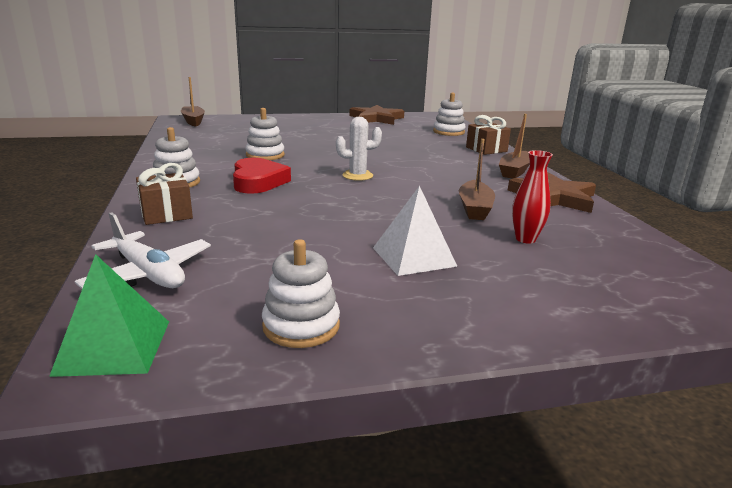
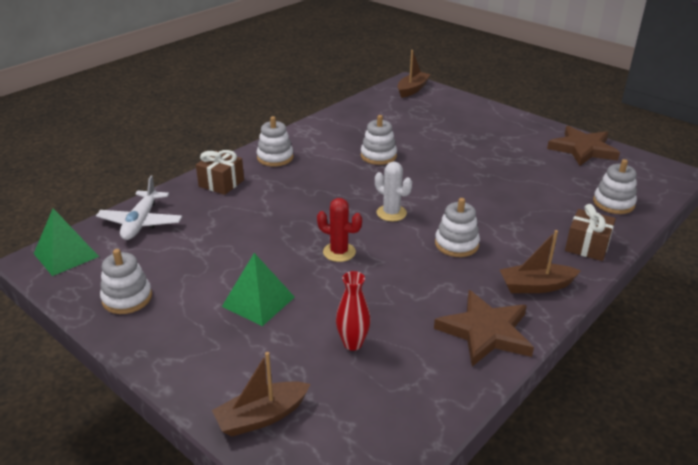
camera: 55 degrees right, 10 degrees up
red heart [233,158,291,194] -> none
white pyramid [373,186,458,276] -> green pyramid [222,253,295,326]
brown boat [459,139,495,220] -> brown boat moved to [212,352,310,437]
none -> red cactus [317,198,362,262]
none -> white stacking toy [435,198,480,257]

